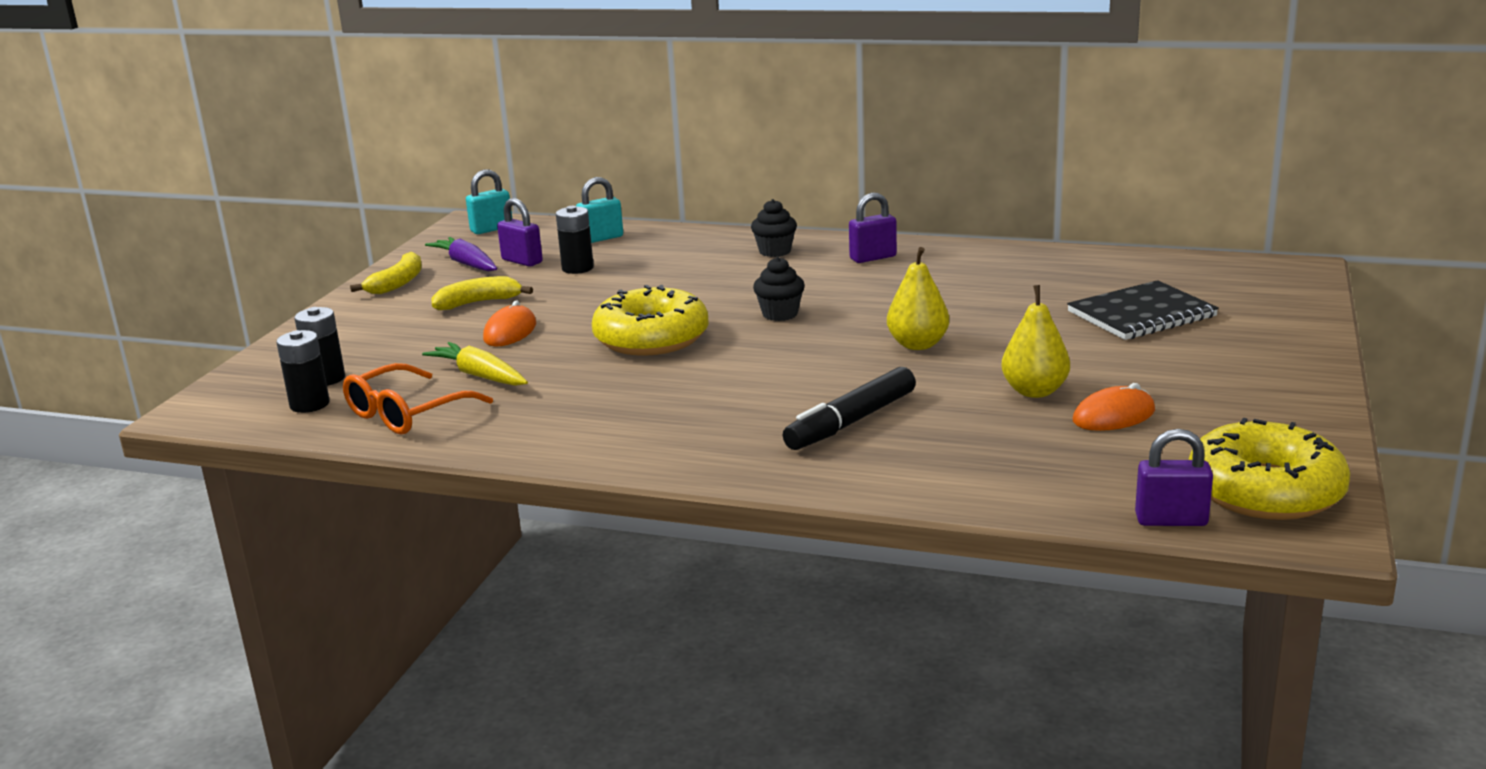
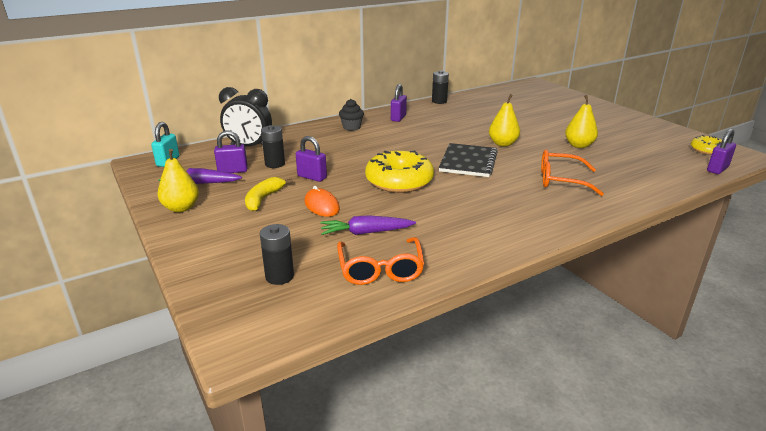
camera: 50 degrees left, 5 degrees up
black battery [276,330,330,413] -> black battery moved to [432,71,449,104]
yellow banana [350,252,422,294] -> yellow pear [158,149,199,212]
yellow carrot [422,342,528,386] -> purple carrot [320,215,416,235]
turquoise padlock [576,177,623,243] -> black clock [219,87,272,146]
black cupcake [753,257,805,321] -> none
black marker [783,367,916,450] -> orange glasses [541,150,604,196]
black notebook [1067,280,1219,340] -> black notebook moved to [439,143,498,177]
orange mouse [1073,383,1155,431] -> none
yellow donut [1189,418,1350,520] -> yellow donut [691,135,722,155], size x0.54
none -> purple padlock [296,136,327,182]

